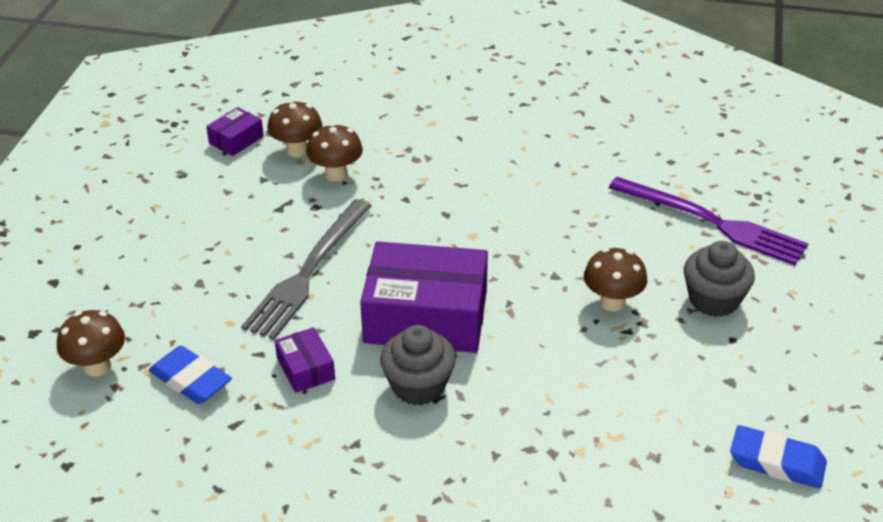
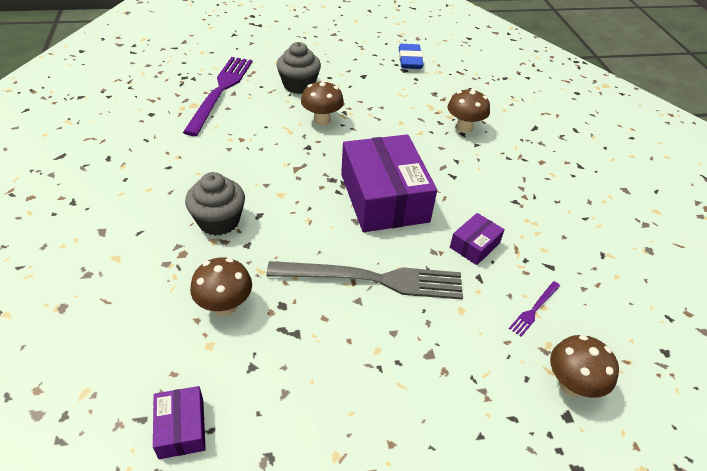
camera: 115 degrees left, 5 degrees up
blue eraser [149,346,232,404] -> purple fork [509,281,560,337]
purple box [206,107,264,156] -> purple box turned 60 degrees clockwise [153,386,206,459]
brown mushroom [267,100,322,157] -> brown mushroom moved to [447,89,490,133]
grey cupcake [380,325,456,405] -> grey cupcake moved to [185,172,245,236]

